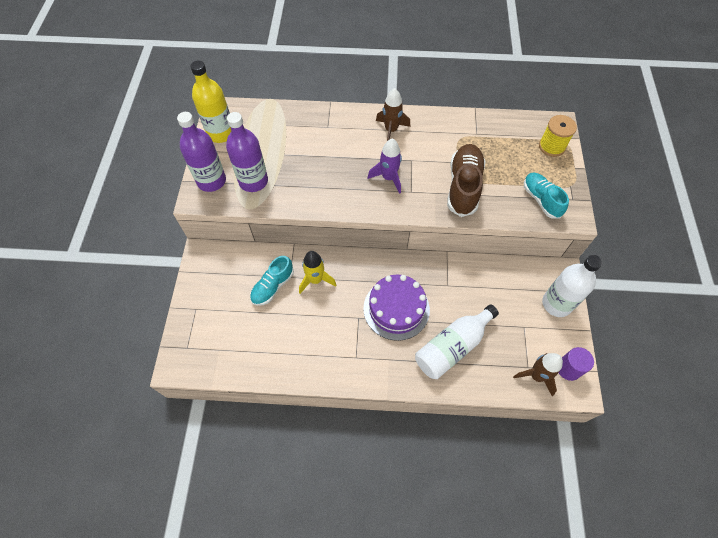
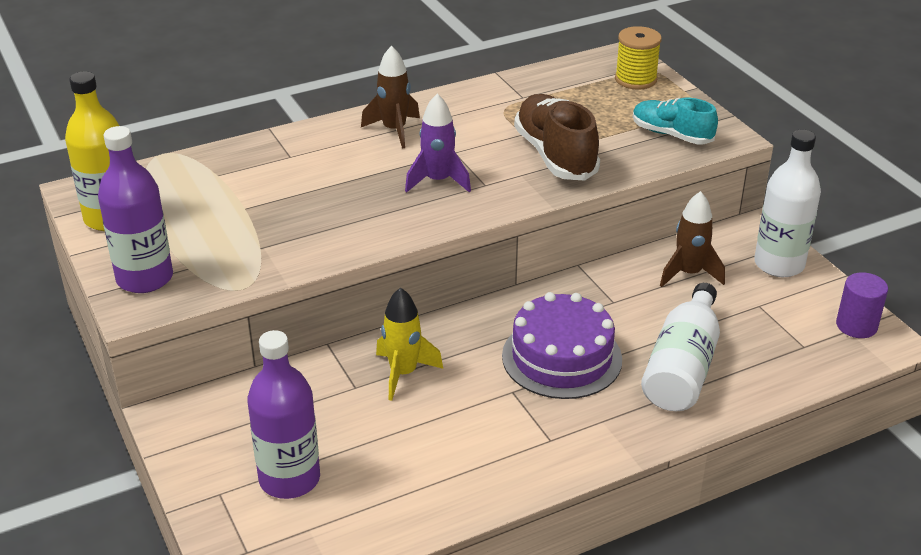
camera: 30 degrees left, 25 degrees down
purple bottle [226,112,268,192] -> purple bottle moved to [247,330,320,499]
turquoise shoe [250,256,294,306] -> none
brown rocket [513,353,563,396] -> brown rocket moved to [660,191,725,287]

